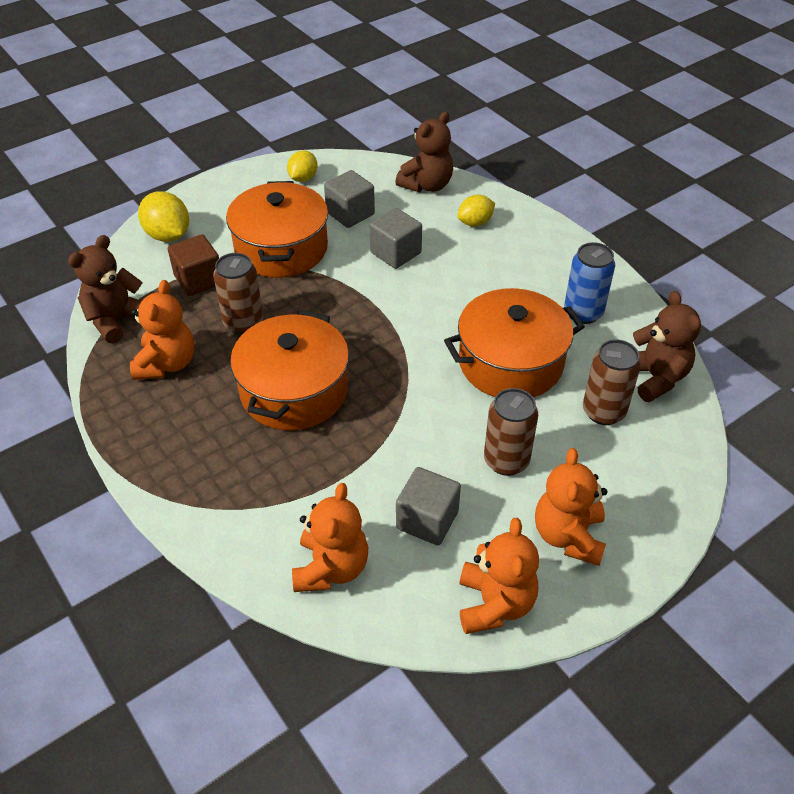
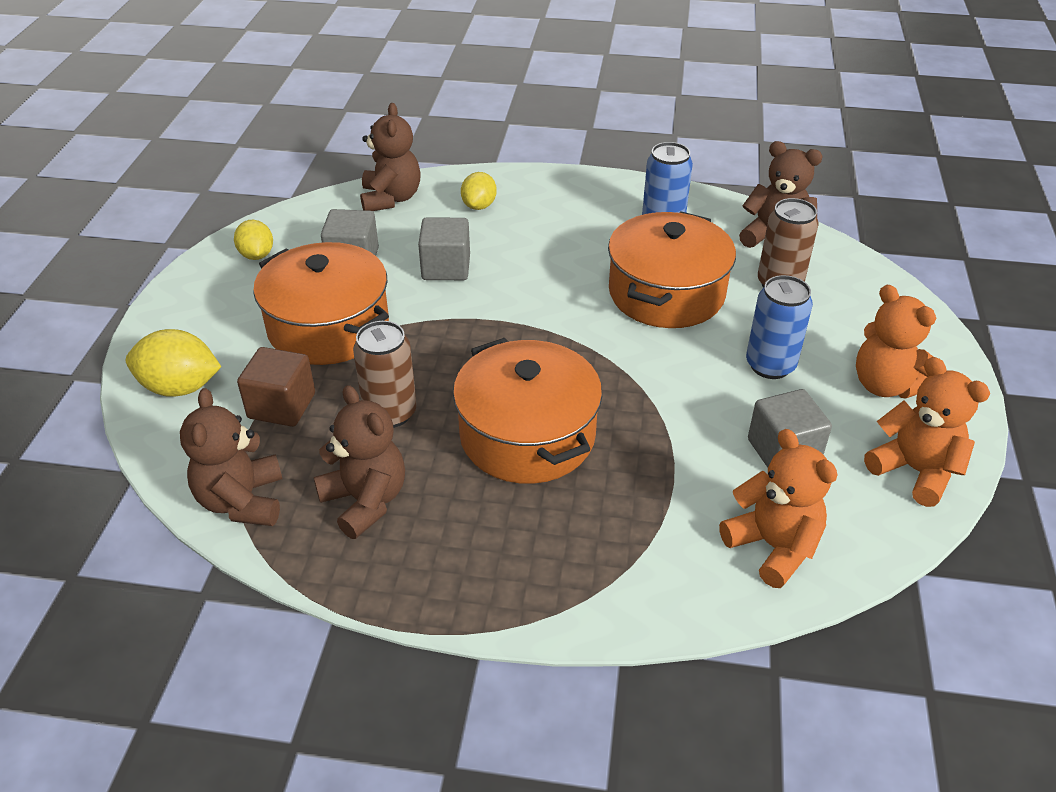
camera: 45 degrees left, 5 degrees down
orange teddy bear [130,280,194,380] -> brown teddy bear [314,385,405,539]
brown can [484,388,538,476] -> blue can [746,275,813,379]

